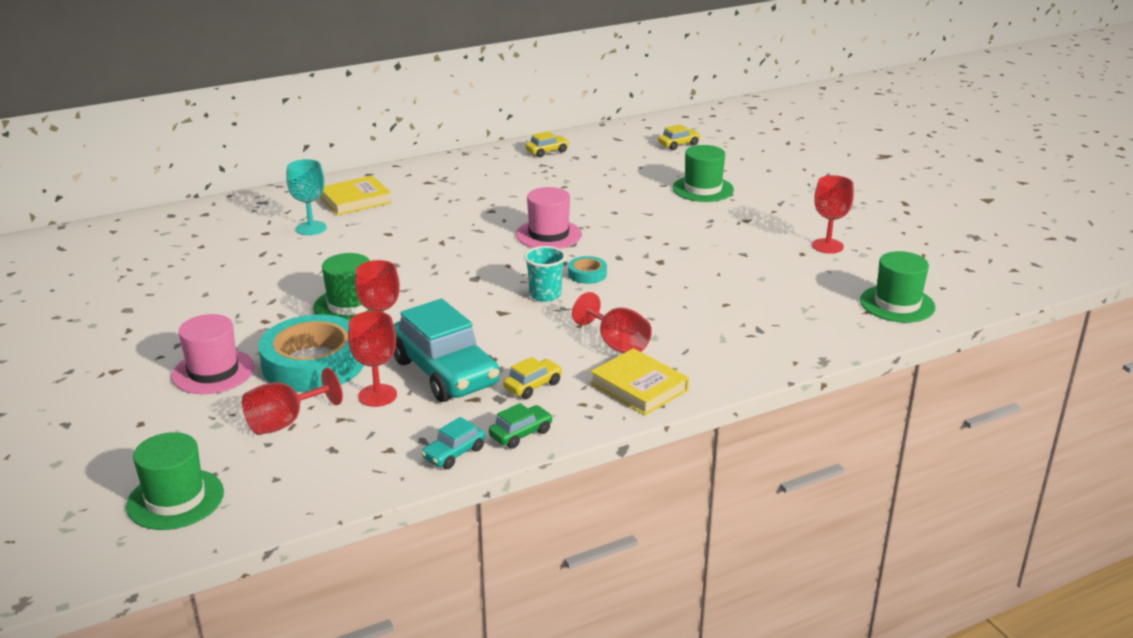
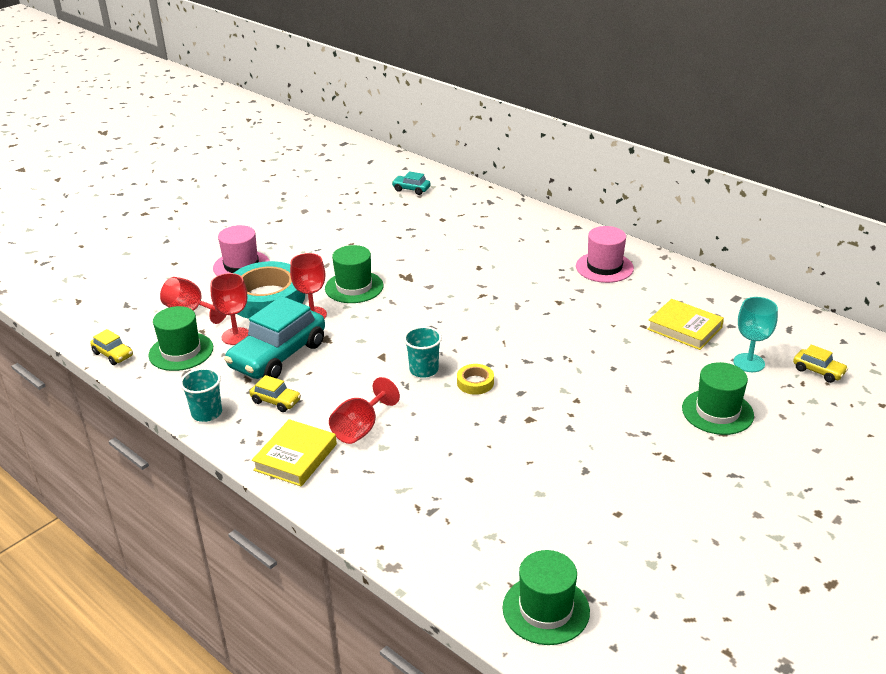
camera: 70 degrees right, 5 degrees up
green hat [126,432,224,530] -> green hat moved to [148,306,213,371]
turquoise goblet [286,159,327,235] -> turquoise goblet moved to [733,297,778,372]
yellow book [320,176,392,216] -> yellow book moved to [647,299,724,350]
turquoise car [421,417,485,469] -> turquoise car moved to [392,172,430,195]
green car [489,403,553,449] -> turquoise cup [180,368,222,422]
pink hat [516,187,582,249] -> pink hat moved to [576,226,634,283]
yellow car [526,131,569,157] -> yellow car moved to [90,329,133,365]
turquoise tape [568,256,607,284] -> yellow tape [457,364,494,395]
red goblet [812,175,854,253] -> none

